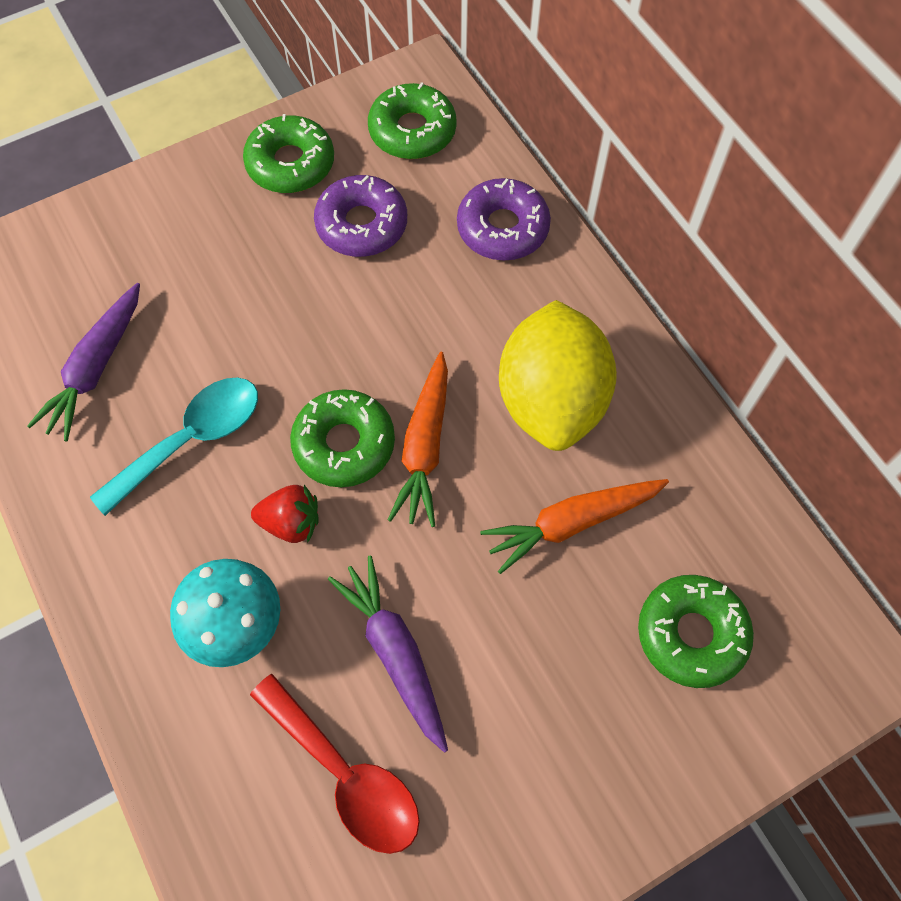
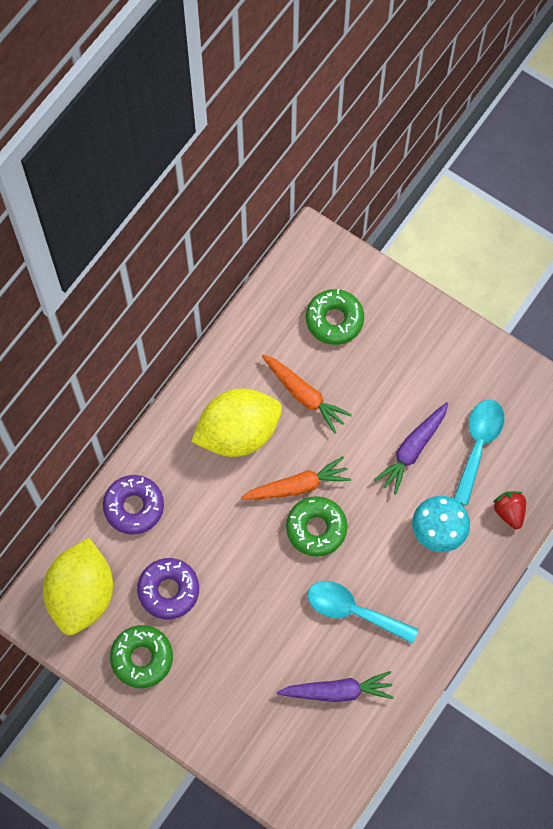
camera: 115 degrees left, 5 degrees up
red spoon [250,674,420,854] -> turquoise spoon [453,399,504,506]
red strawberry [251,485,319,543] -> red strawberry moved to [493,491,526,529]
green donut [368,82,457,159] -> yellow lemon [43,538,113,635]

